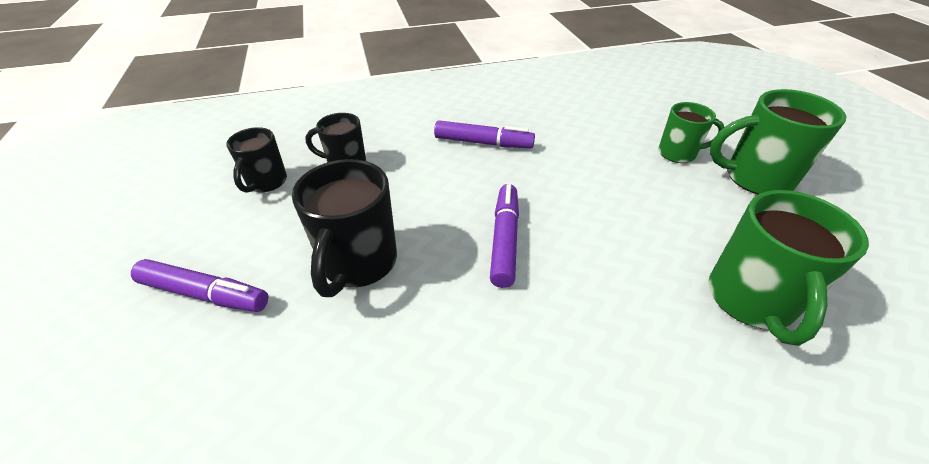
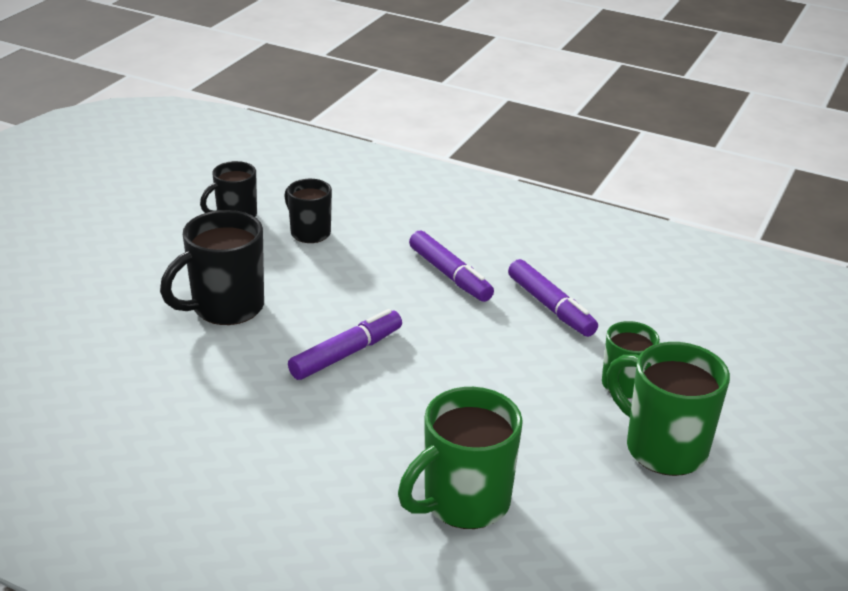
camera: 40 degrees right, 10 degrees down
purple marker [131,259,268,312] -> purple marker moved to [508,259,598,337]

